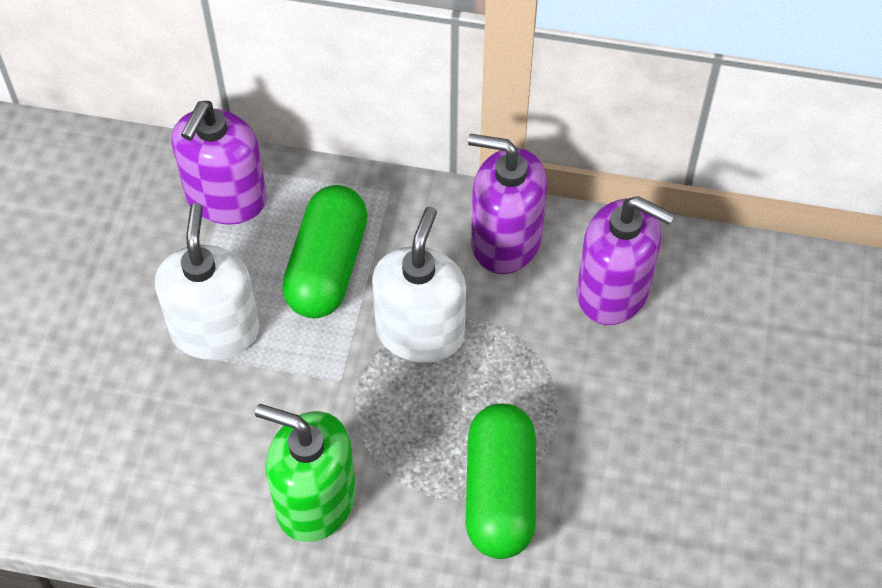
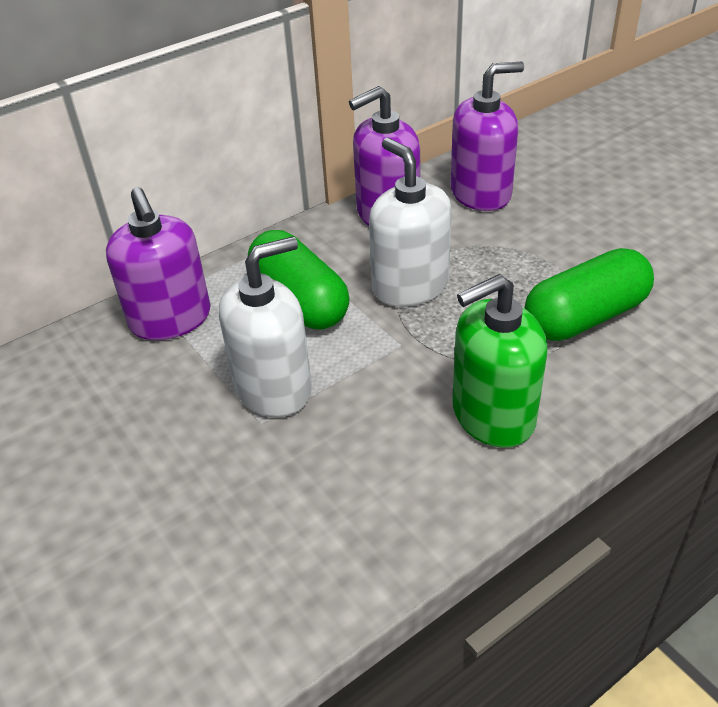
camera: 45 degrees left, 15 degrees down
white soap dispenser [155,203,260,360] -> white soap dispenser turned 105 degrees clockwise [219,236,312,417]
green capsule [466,404,536,559] -> green capsule turned 75 degrees counterclockwise [524,248,654,341]

